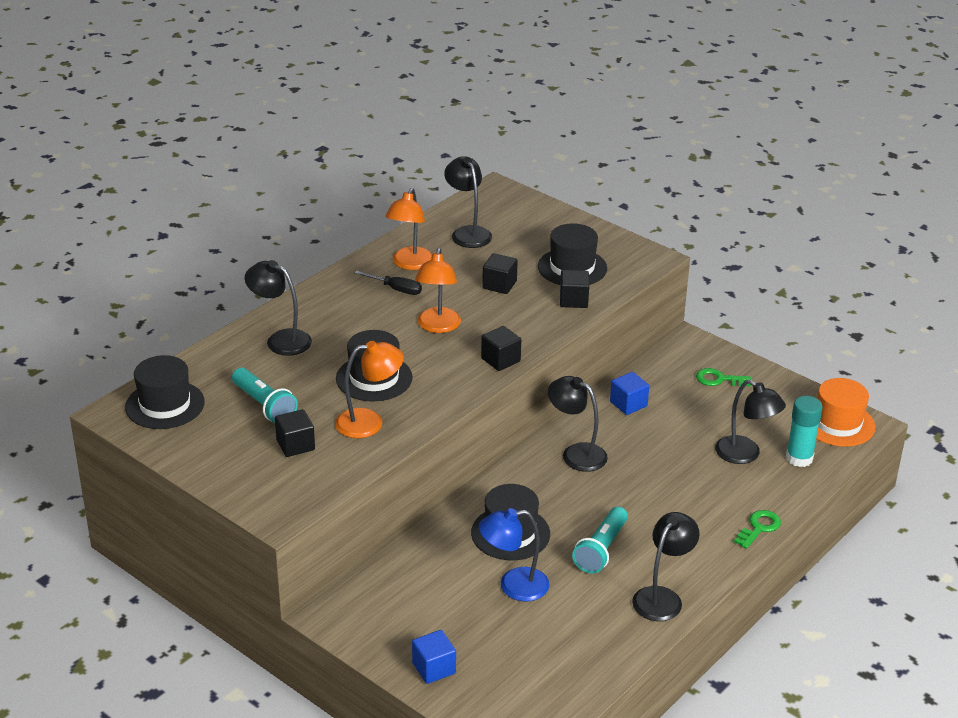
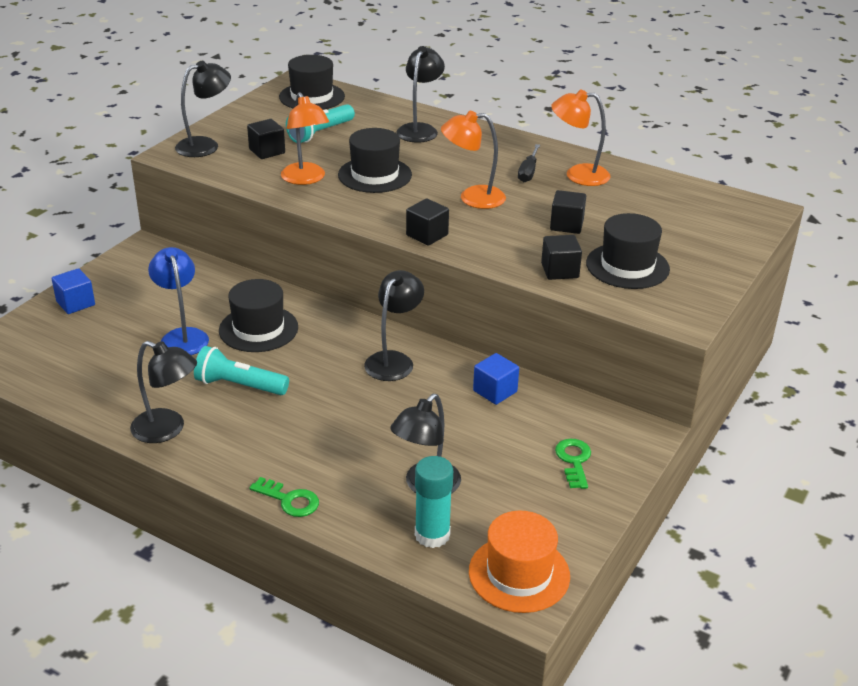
camera: 80 degrees right, 0 degrees up
black lamp [444,156,492,248] -> black lamp moved to [175,61,231,157]

